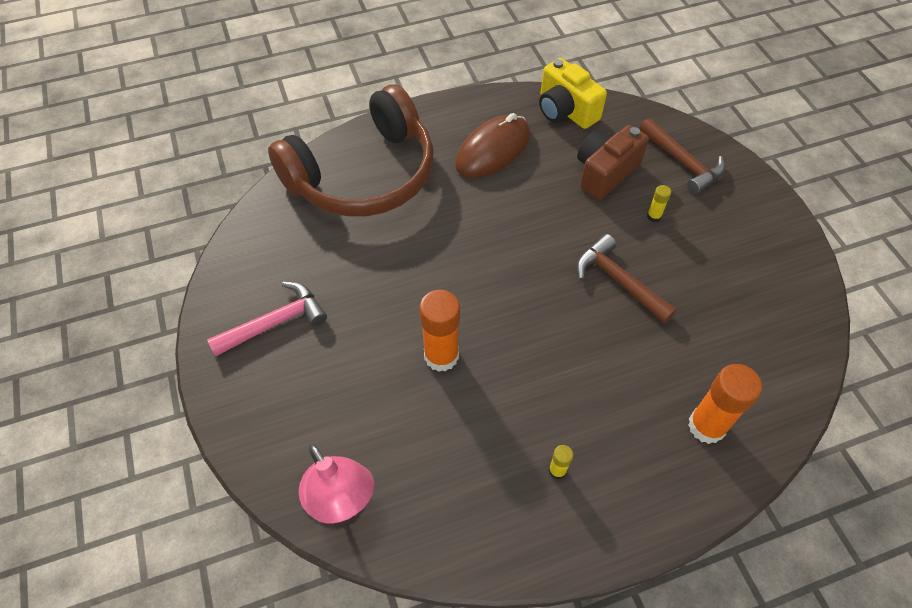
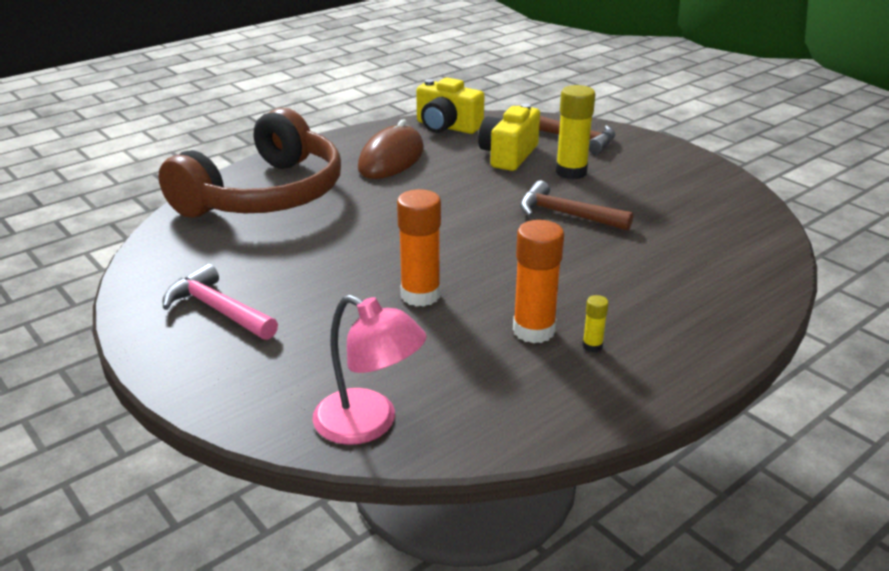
camera: 20 degrees left, 25 degrees down
pink hammer [207,282,327,356] -> pink hammer turned 90 degrees counterclockwise [163,264,278,340]
brown camera [577,125,649,200] -> yellow camera [478,103,540,171]
yellow glue stick [647,185,671,222] -> yellow glue stick [556,85,595,179], size x2.15
orange glue stick [688,364,762,444] -> orange glue stick moved to [513,220,564,343]

